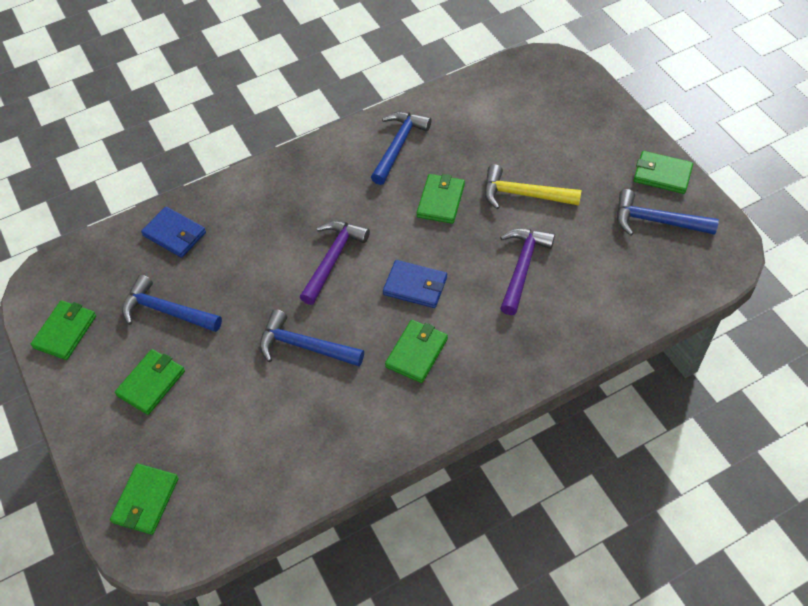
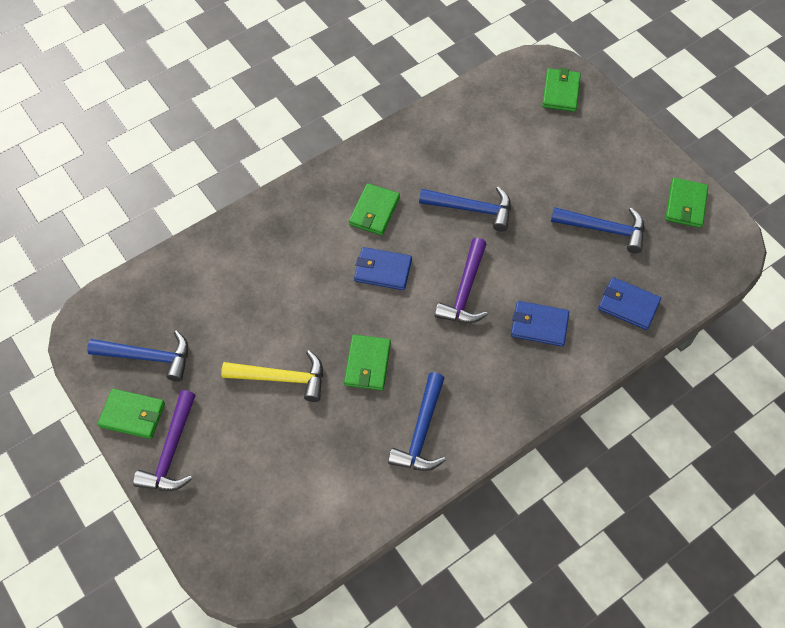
camera: 170 degrees right, 5 degrees up
green wallet [115,349,185,415] -> none
purple hammer [500,228,555,315] -> purple hammer moved to [133,390,196,491]
none -> blue wallet [511,301,569,346]

